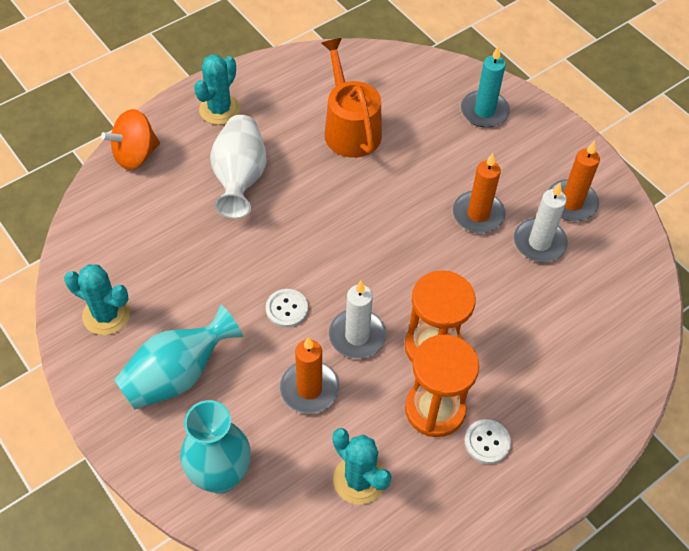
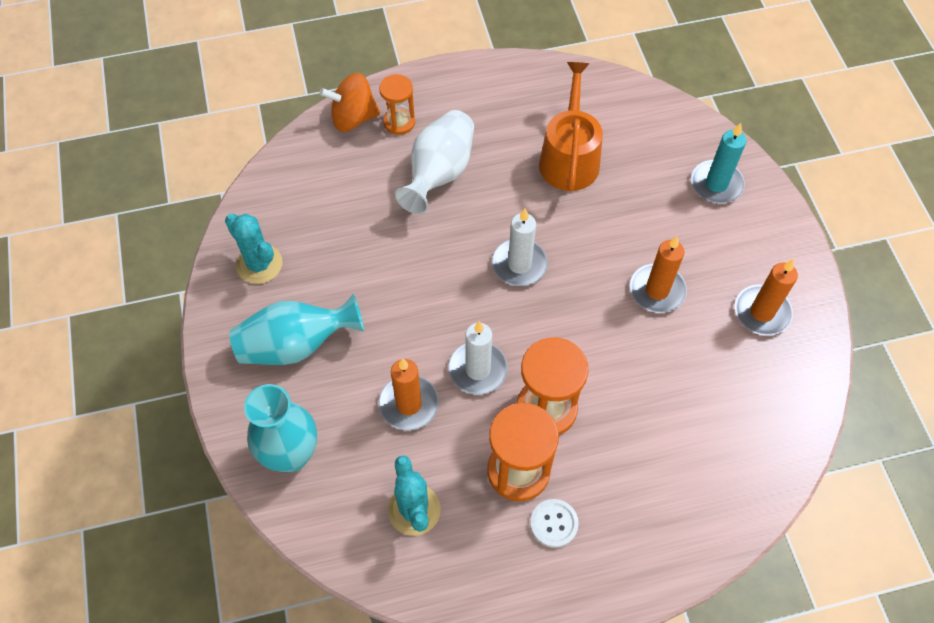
camera: 25 degrees right, 5 degrees up
turquoise cactus [194,54,240,125] -> none
white button [266,289,308,328] -> none
white candle [514,183,568,262] -> white candle moved to [492,209,548,286]
none -> orange hourglass [379,74,415,135]

